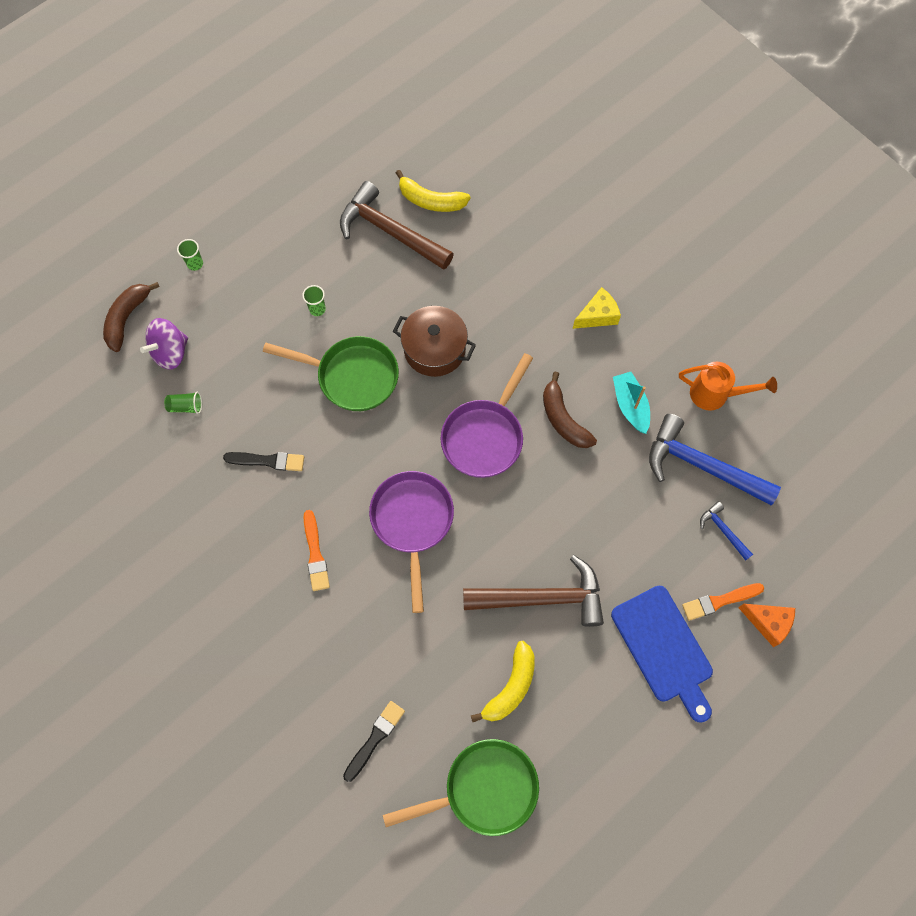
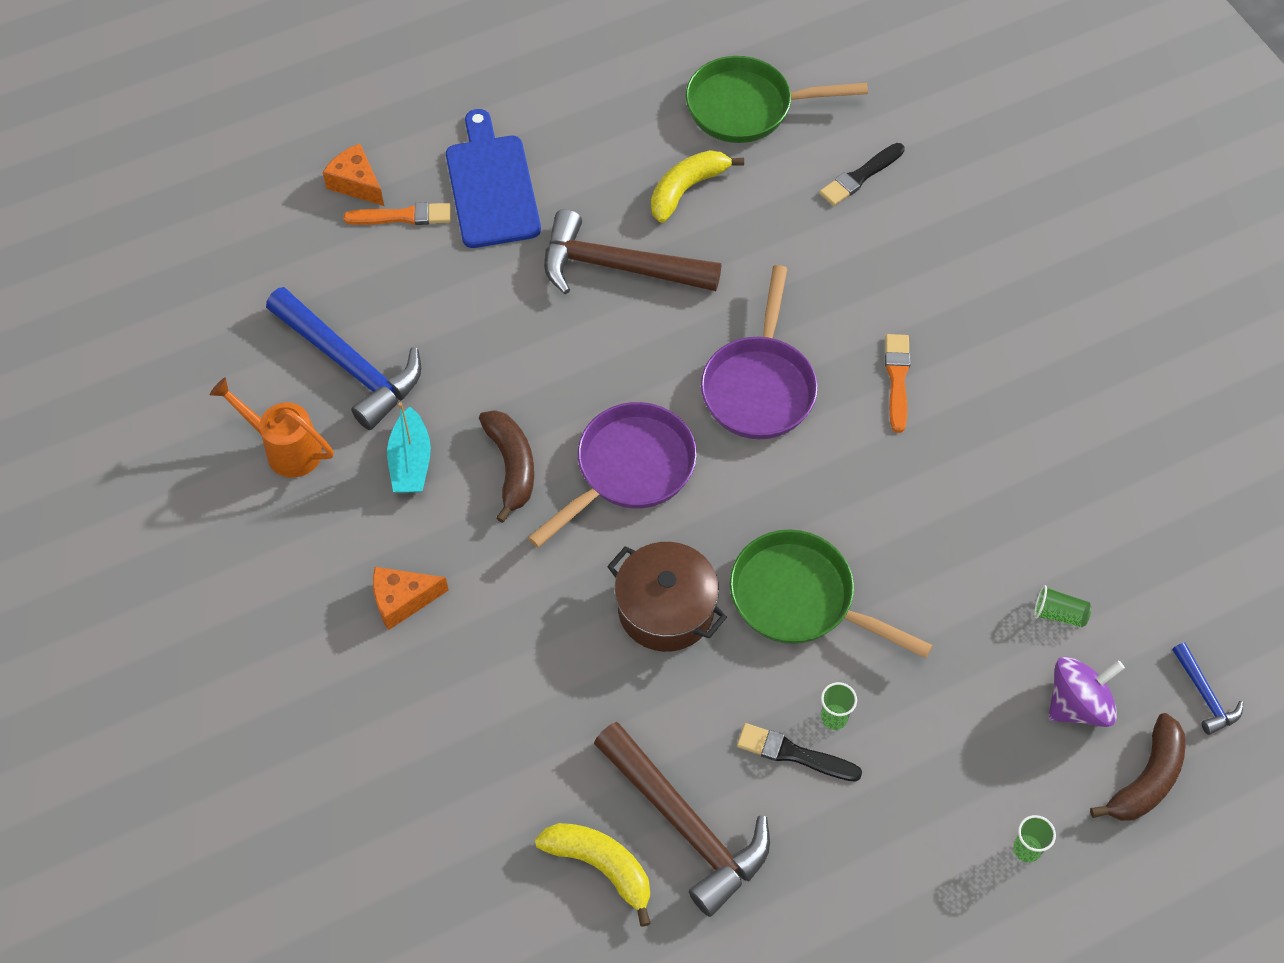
camera: 165 degrees left, 10 degrees down
black brush [223,452,304,471] -> black brush moved to [737,723,862,782]
yellow cheese [573,287,621,329] -> orange cheese [373,567,449,630]
blue hammer [700,501,753,561] -> blue hammer moved to [1172,643,1243,735]

